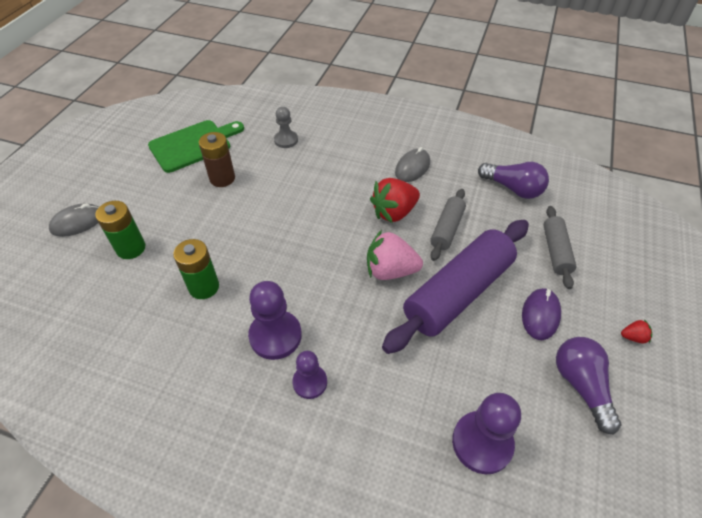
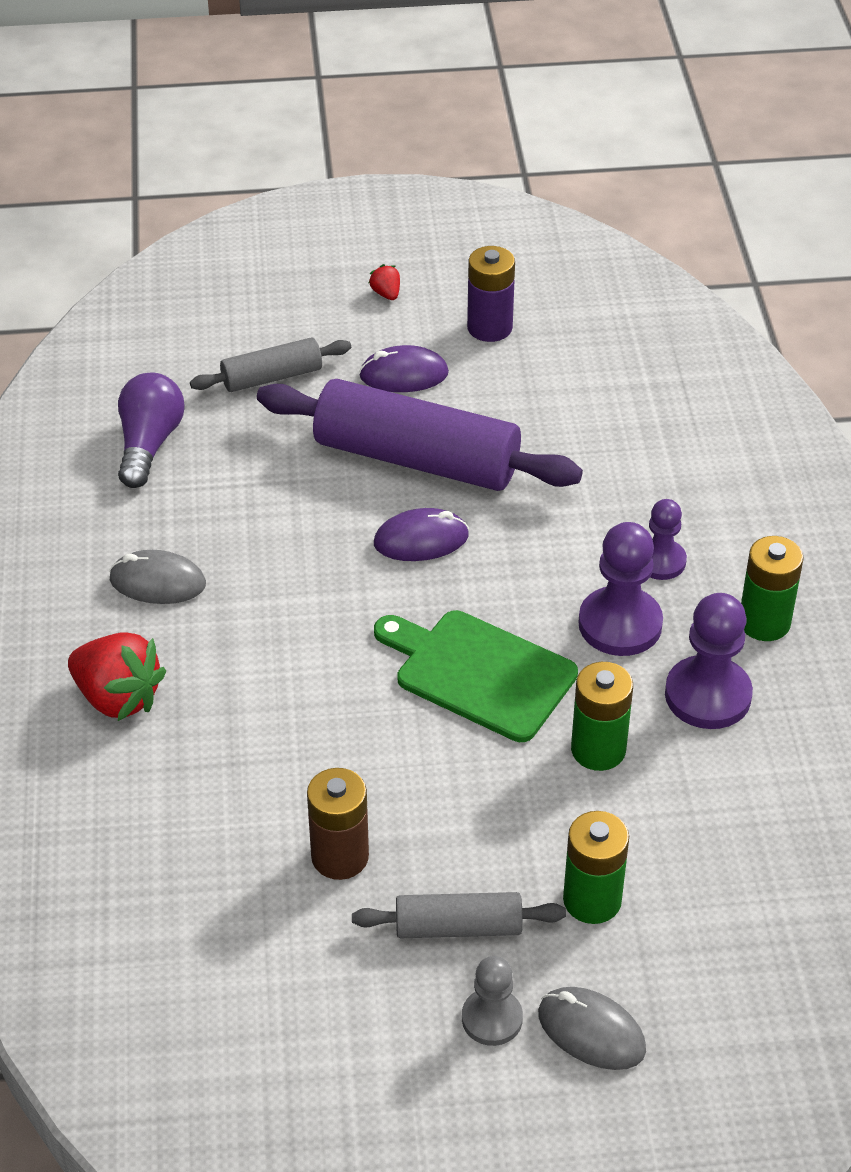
camera: 115 degrees left, 5 degrees down
green cutting board [148,120,244,173] -> green cutting board moved to [374,610,578,742]
grey pawn [274,107,298,148] -> grey pawn moved to [462,956,523,1046]
pink strawberry [367,230,423,280] -> purple mouse [374,508,469,561]
red strawberry [370,178,420,223] -> red strawberry moved to [68,632,166,721]
grey rolling pin [430,189,466,261] -> grey rolling pin moved to [352,892,566,938]
purple pawn [452,393,521,474] -> purple pawn moved to [665,593,753,729]
purple light bulb [556,337,621,435] -> purple battery [467,246,515,342]
none -> green battery [741,536,804,641]

